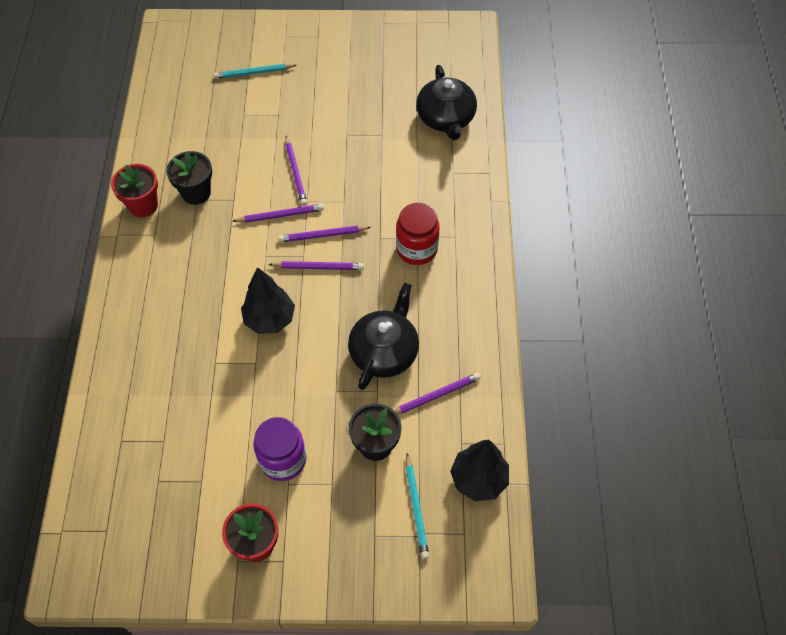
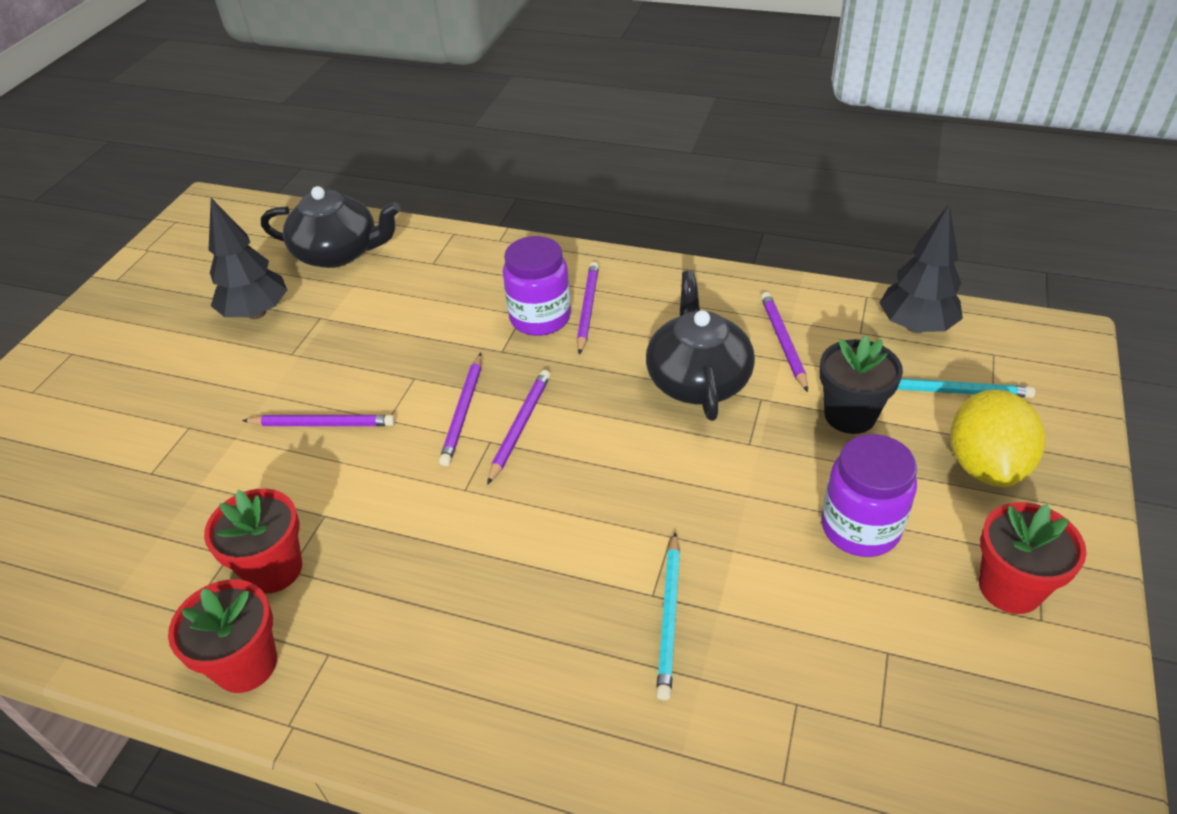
camera: 70 degrees left, 15 degrees down
black flower pot [166,151,212,205] -> red flower pot [204,489,302,594]
turquoise pencil [213,64,297,79] -> turquoise pencil moved to [656,532,680,700]
purple pencil [232,204,324,223] -> purple pencil moved to [577,262,599,355]
black tree [241,267,295,334] -> black tree moved to [208,198,287,319]
black teapot [348,283,419,390] -> black teapot turned 45 degrees clockwise [646,270,755,421]
red jar [396,203,439,265] -> purple jar [503,236,571,336]
none -> yellow lemon [950,390,1045,487]

